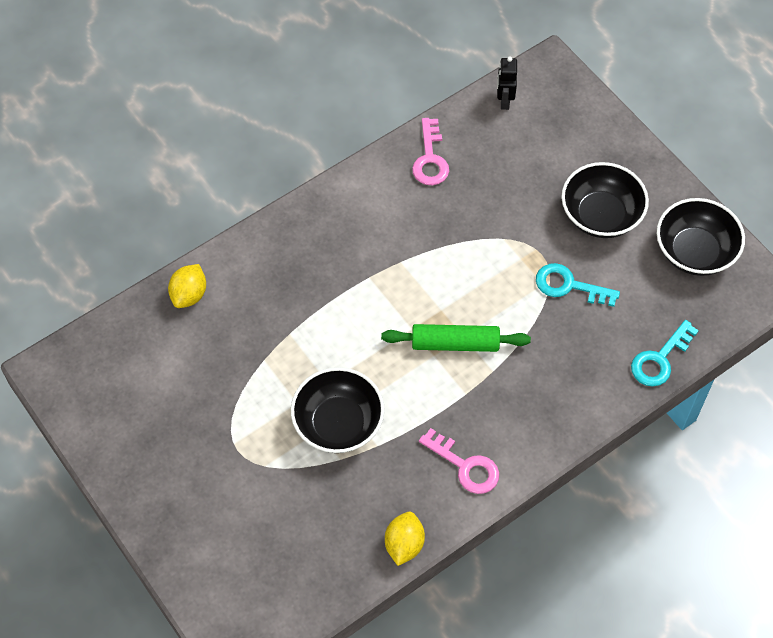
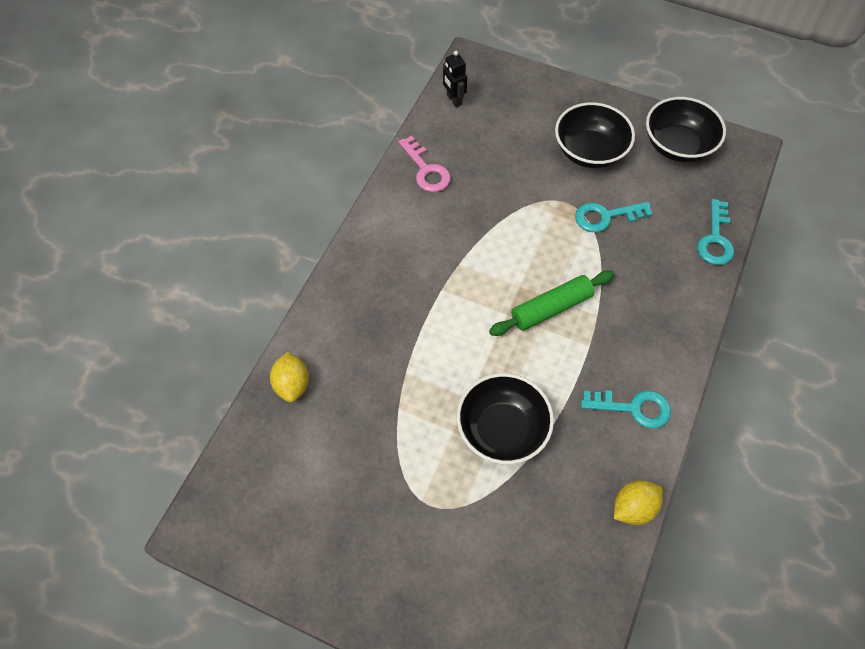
camera: 30 degrees left, 0 degrees up
yellow lemon [385,512,425,566] -> yellow lemon turned 75 degrees clockwise [614,480,663,525]
pink key [419,428,499,494] -> turquoise key [581,390,671,429]

